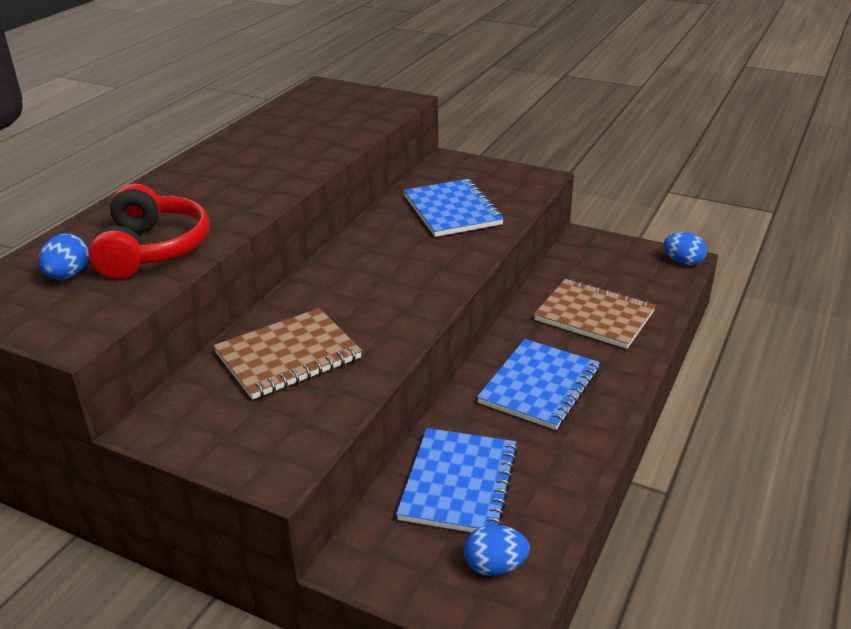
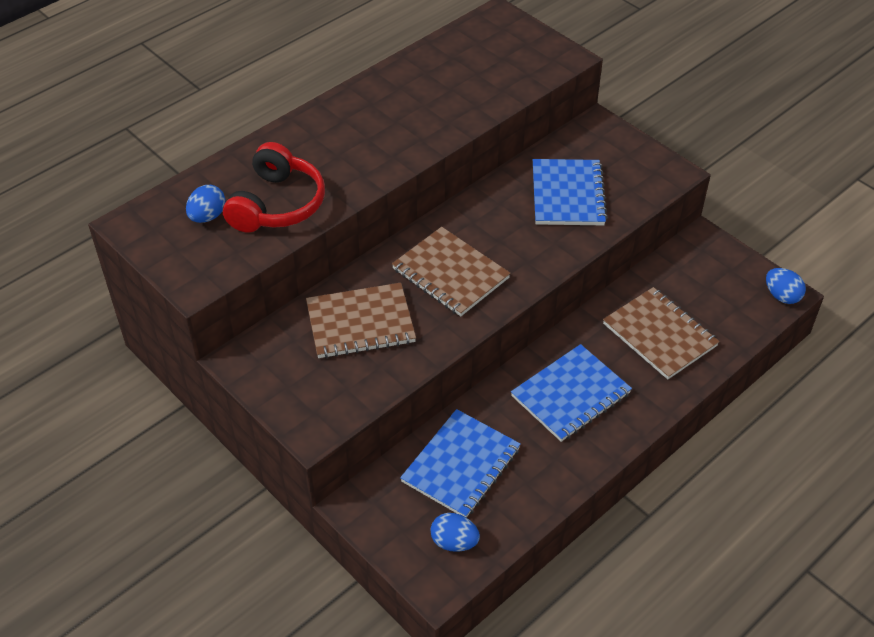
camera: 20 degrees right, 15 degrees up
none -> brown notebook [392,227,511,316]

